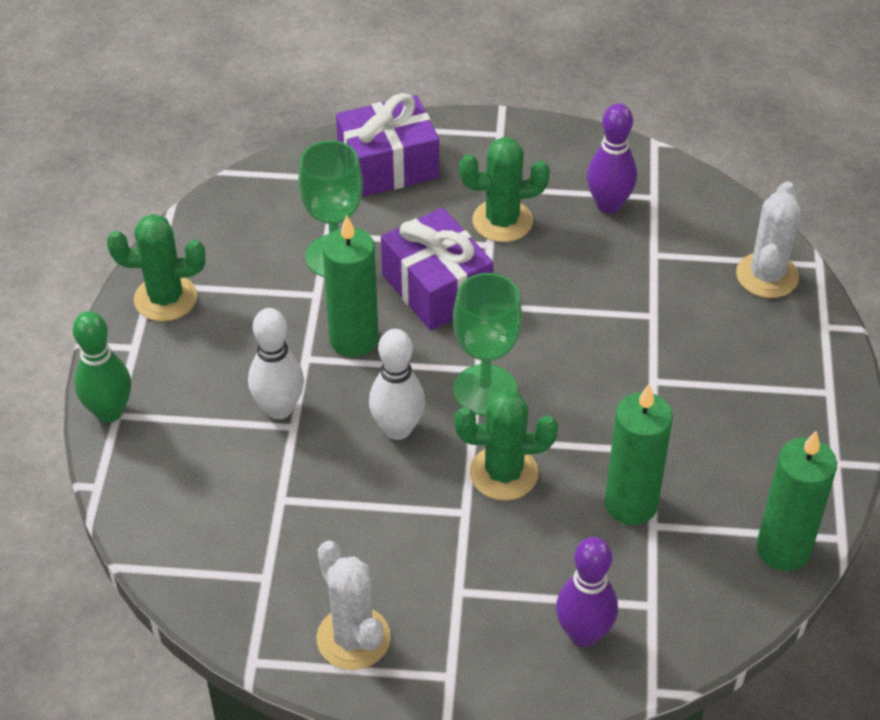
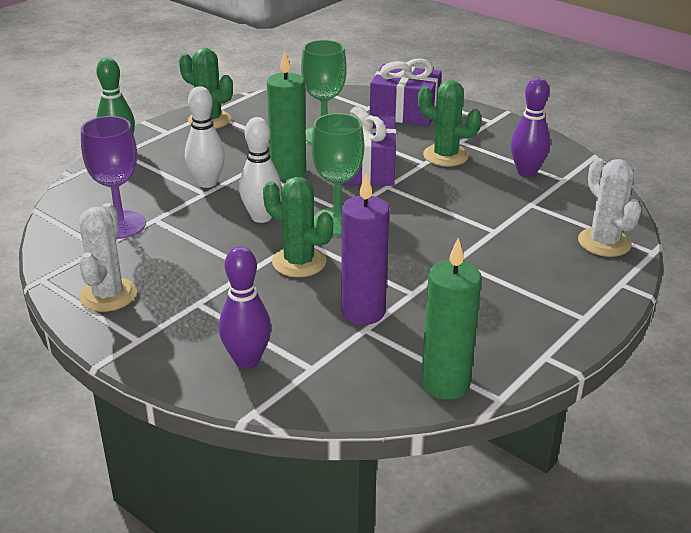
camera: 35 degrees right, 15 degrees down
green candle [605,384,673,525] -> purple candle [341,173,389,325]
white cactus [736,181,801,298] -> white cactus turned 75 degrees counterclockwise [578,158,642,257]
none -> purple goblet [81,116,146,239]

